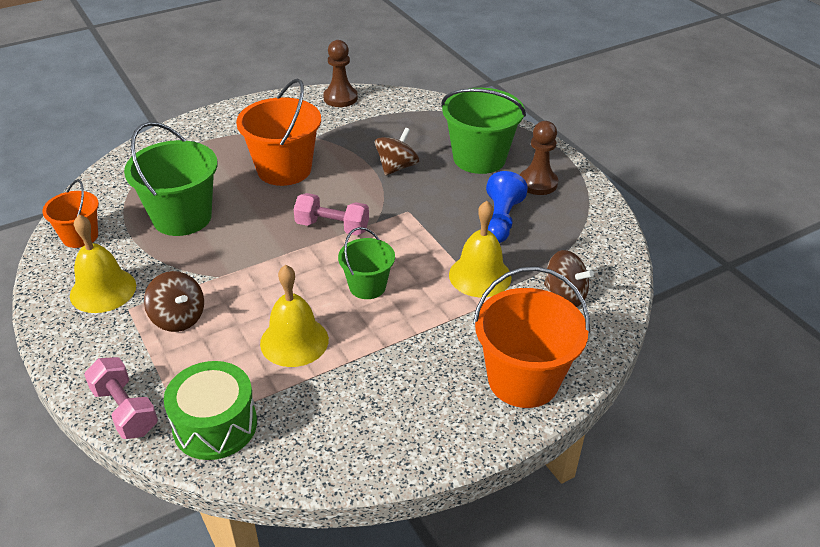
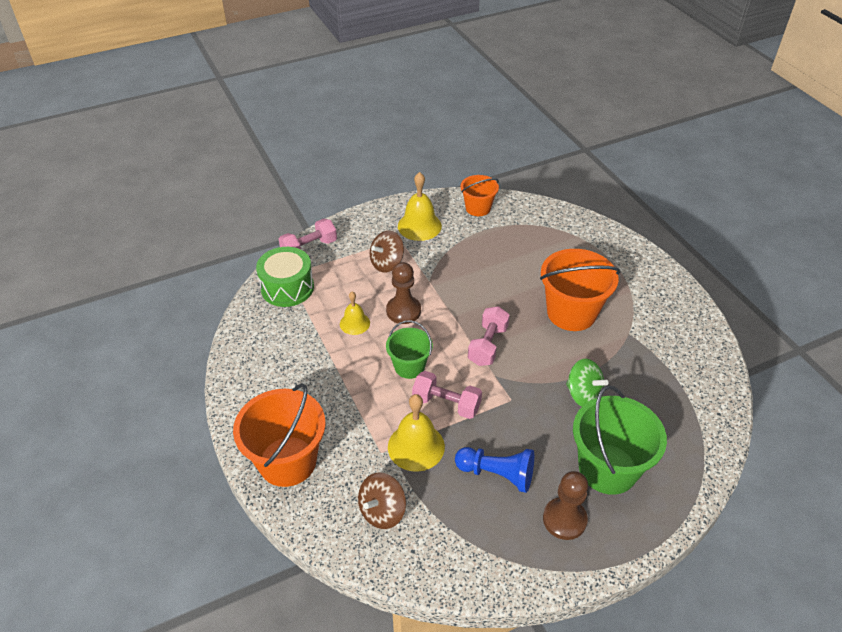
camera: 95 degrees right, 5 degrees up
green bucket [124,122,218,236] -> none
yellow bell [260,265,329,367] -> yellow bell [340,292,370,335], size x0.61
brown pawn [323,40,358,107] -> brown pawn moved to [386,262,421,324]
brown spinning top [375,128,419,176] -> green spinning top [566,359,608,407]
none -> pink dumbbell [412,371,482,419]

